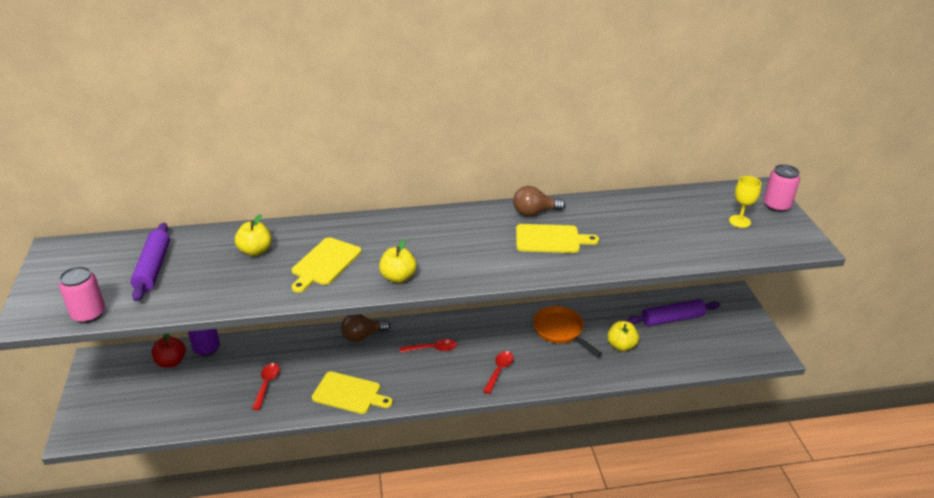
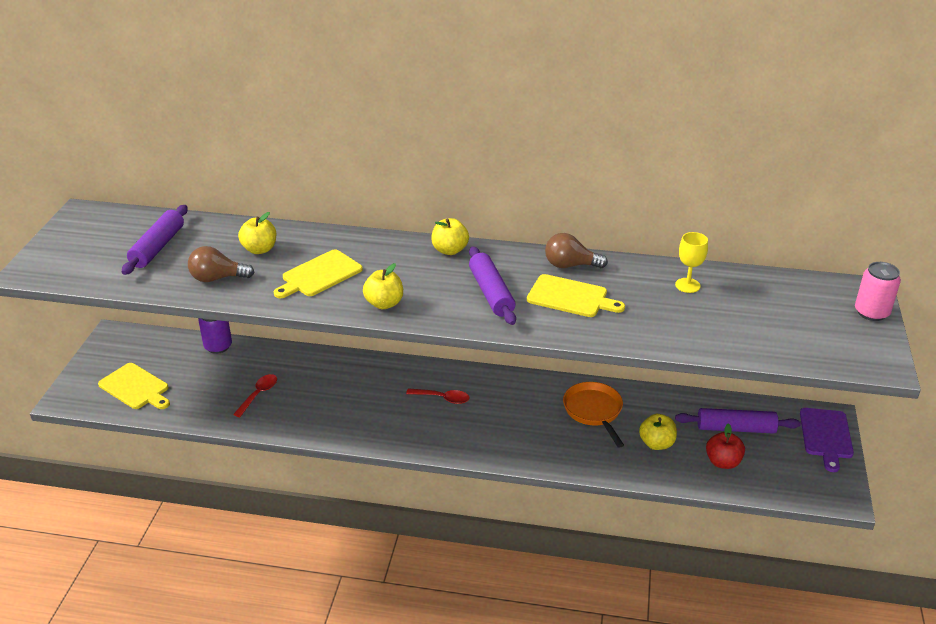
camera: 20 degrees right, 0 degrees up
pink can [59,266,105,323] -> none
red apple [152,334,186,368] -> red apple moved to [706,423,745,469]
yellow cutting board [312,372,393,414] -> yellow cutting board moved to [98,363,170,409]
brown light bulb [341,314,390,342] -> brown light bulb moved to [188,246,255,282]
red spoon [483,351,514,394] -> none
yellow goblet [729,176,761,228] -> yellow goblet moved to [675,232,708,293]
none -> yellow apple [431,218,469,255]
none -> purple rolling pin [469,247,516,325]
none -> purple cutting board [800,408,854,472]

